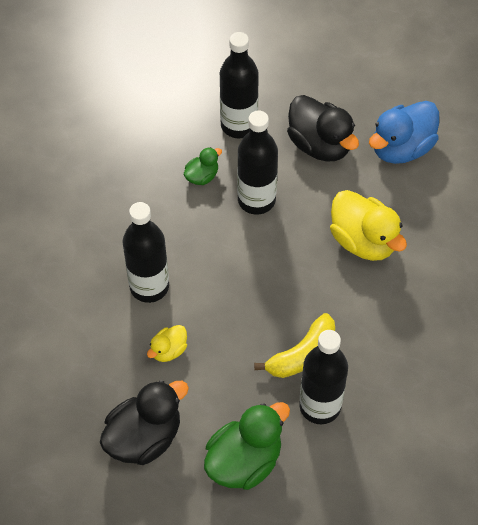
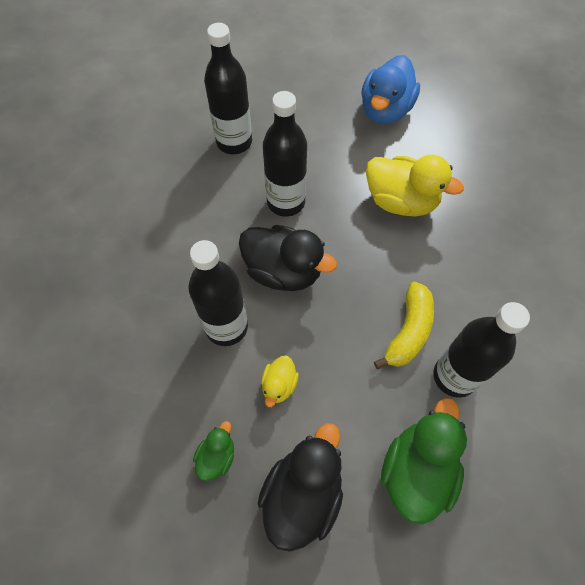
camera: 25 degrees left, 5 degrees up
green duck [184,147,222,185] -> green duck moved to [193,421,234,481]
black duck [287,95,359,162] -> black duck moved to [239,225,337,291]

